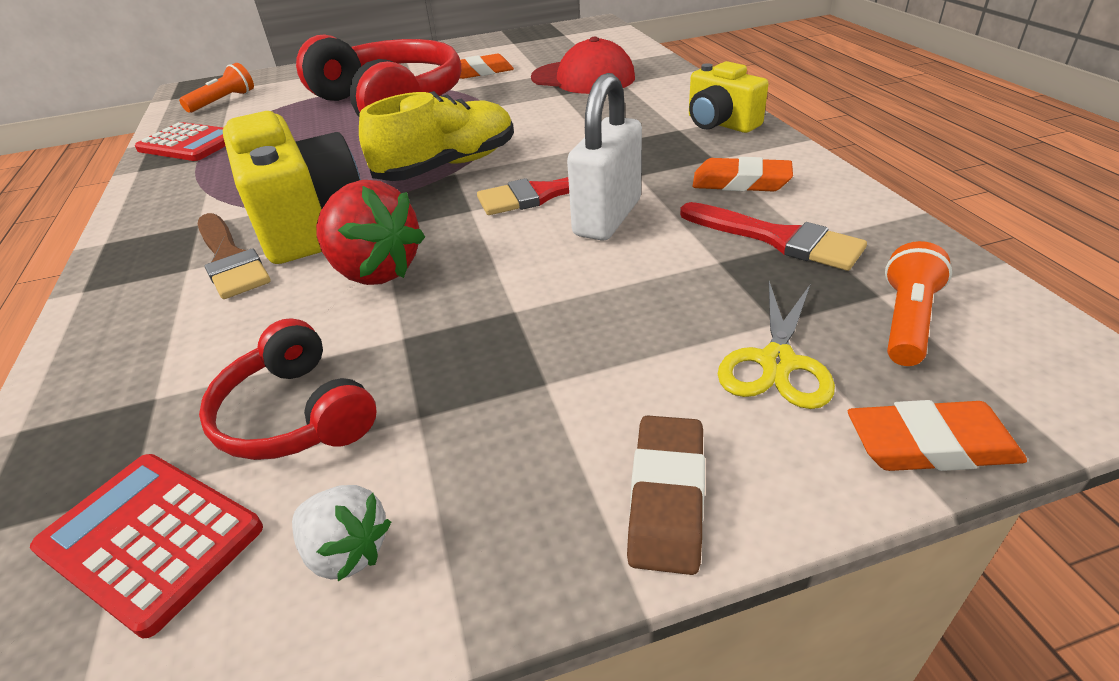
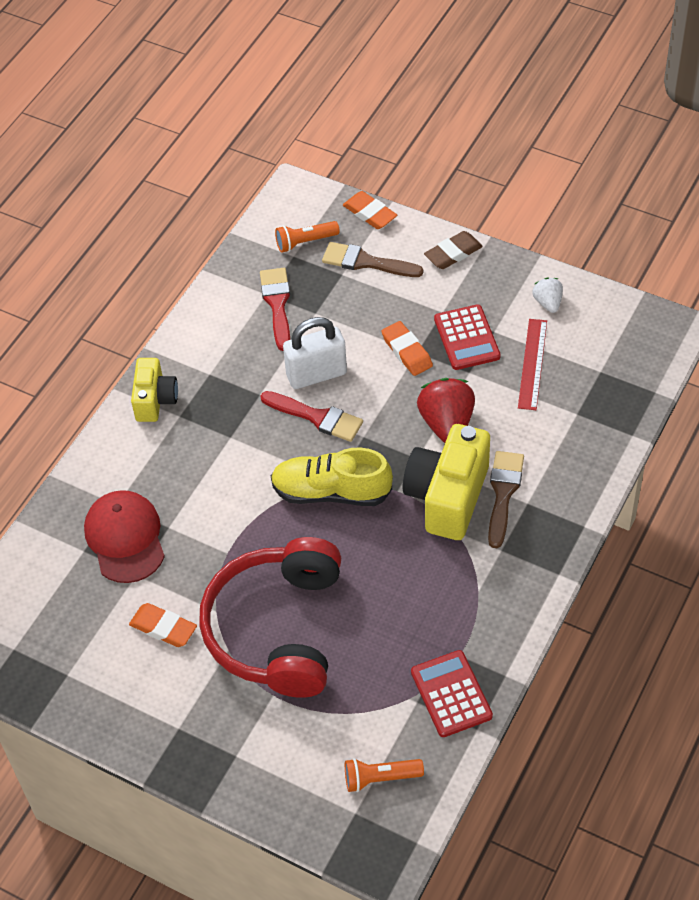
camera: 135 degrees left, 15 degrees up
red calculator [30,454,263,638] -> red calculator moved to [434,304,501,370]
red headphones [199,318,377,460] -> red ruler [518,319,547,410]
orange eraser [692,157,793,191] -> orange eraser moved to [381,321,433,376]
yellow scissors [718,281,835,409] -> brown brush [322,242,423,277]

